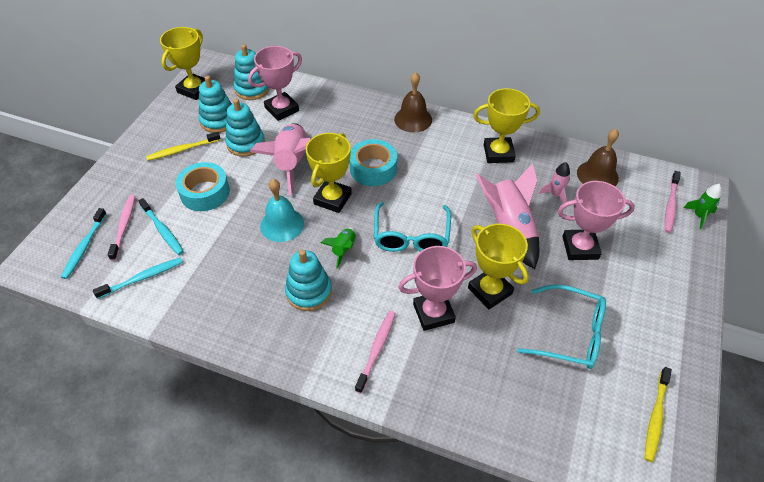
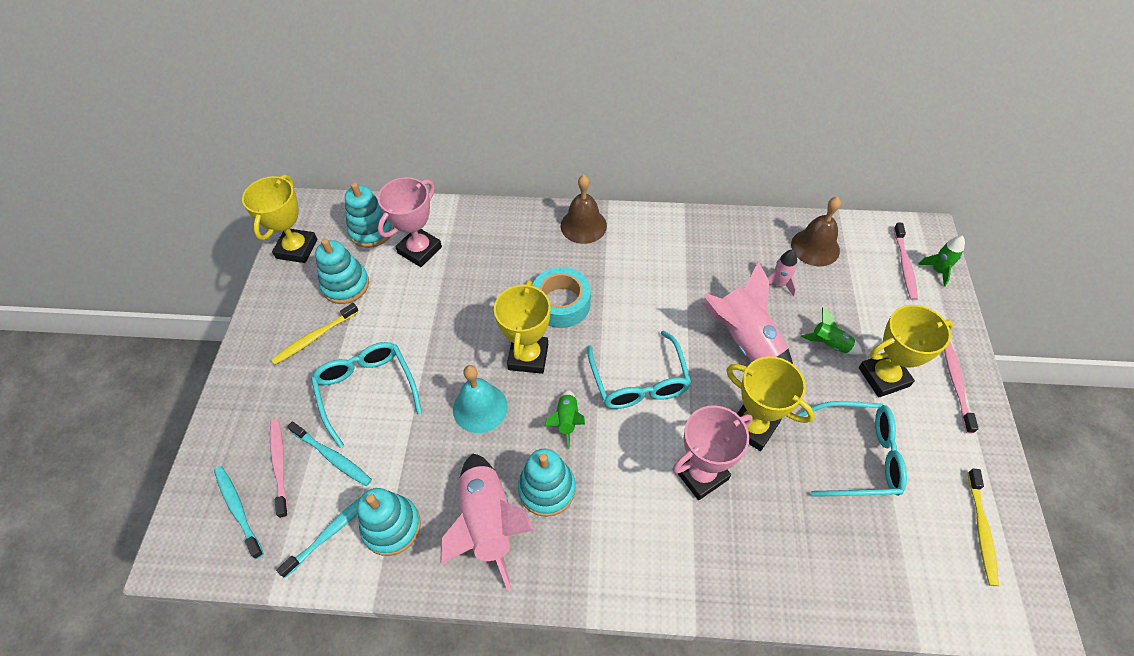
camera: 15 degrees left, 5 degrees up
turquoise toothbrush [61,208,107,279] -> turquoise toothbrush turned 150 degrees clockwise [214,466,264,559]
turquoise tape [176,162,230,211] -> turquoise glasses [311,342,422,448]
turquoise stacking toy [225,99,265,157] -> turquoise stacking toy moved to [357,488,421,556]
pink rocket [250,123,311,195] -> pink rocket moved to [440,454,534,590]
pink toothbrush [355,311,396,393] -> pink toothbrush moved to [944,342,979,434]
yellow trophy [473,88,540,163] -> yellow trophy moved to [859,305,954,397]
pink trophy [558,181,635,260] -> green rocket [801,307,863,355]

